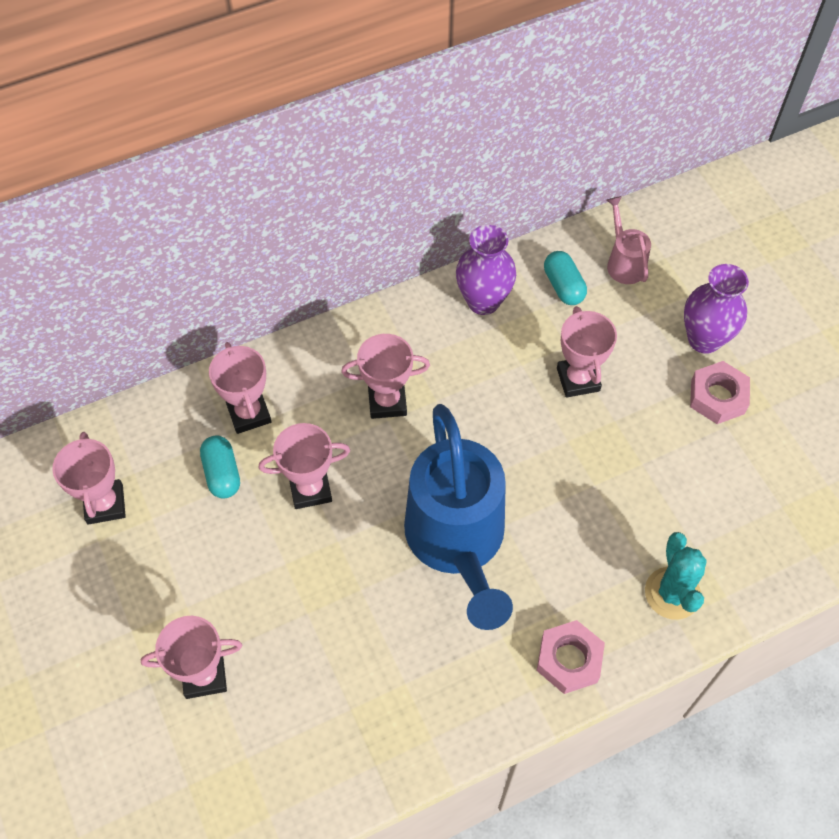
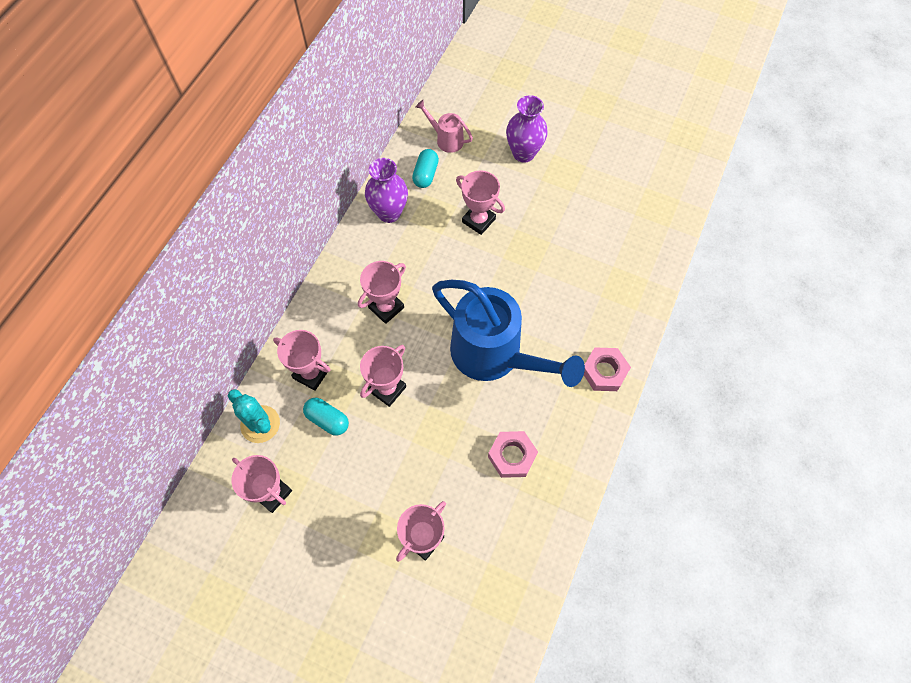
camera: 40 degrees left, 5 degrees up
turquoise capsule [544,251,587,305] -> turquoise capsule turned 75 degrees clockwise [412,149,439,188]
turquoise cactus [645,532,707,620] -> turquoise cactus moved to [228,389,280,443]
pink nut [690,361,750,424] -> pink nut moved to [488,431,538,478]

